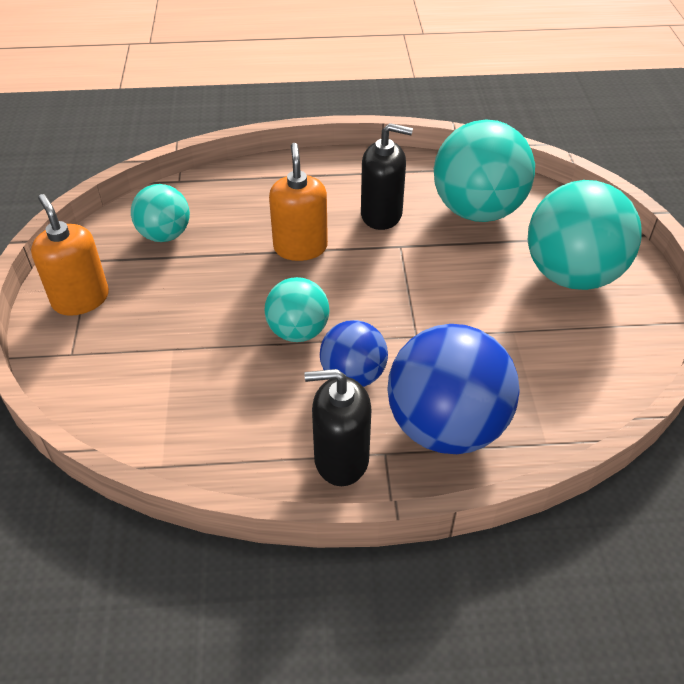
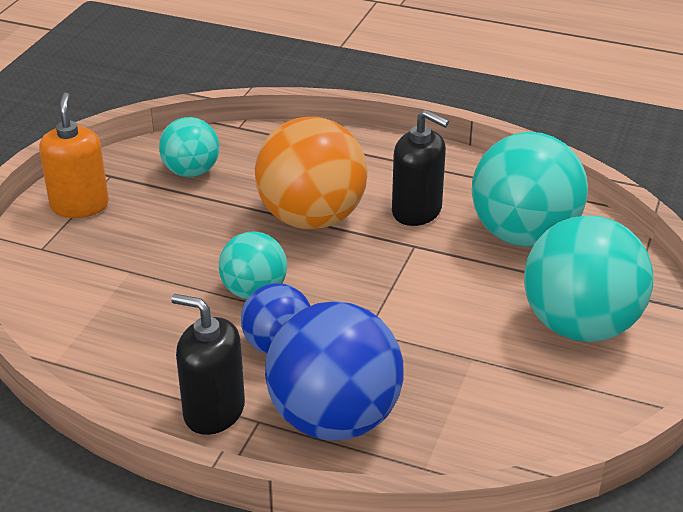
camera: 25 degrees right, 10 degrees down
orange soap dispenser [269,143,328,261] -> orange ball [255,117,368,230]

